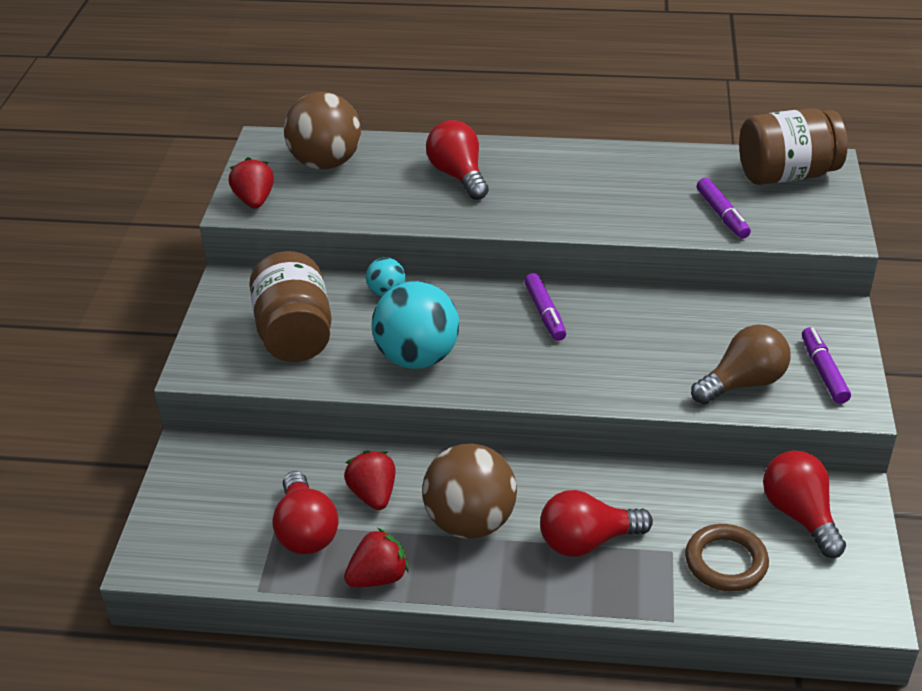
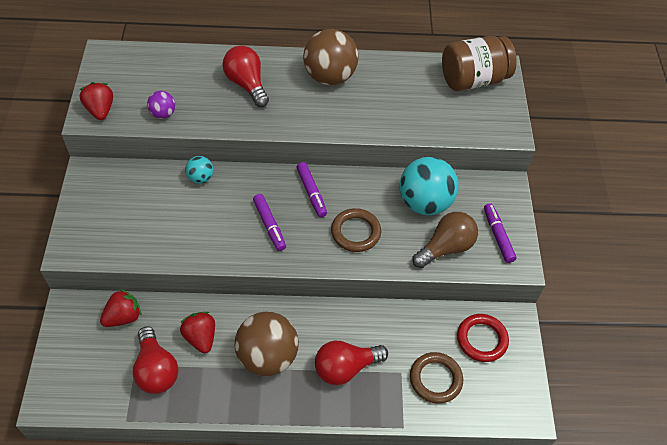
camera: 10 degrees left, 15 degrees up
brown jar [249,251,332,362] -> none
brown ball [284,92,361,169] -> brown ball moved to [303,29,359,85]
red strawberry [344,528,409,587] -> red strawberry moved to [100,289,141,327]
turquoise ball [372,281,459,369] -> turquoise ball moved to [399,157,459,215]
purple marker [697,178,751,239] -> purple marker moved to [253,194,286,251]
red light bulb [763,450,846,558] -> red ring [457,314,509,362]
none -> purple ball [147,91,175,119]
none -> brown ring [331,208,381,252]

